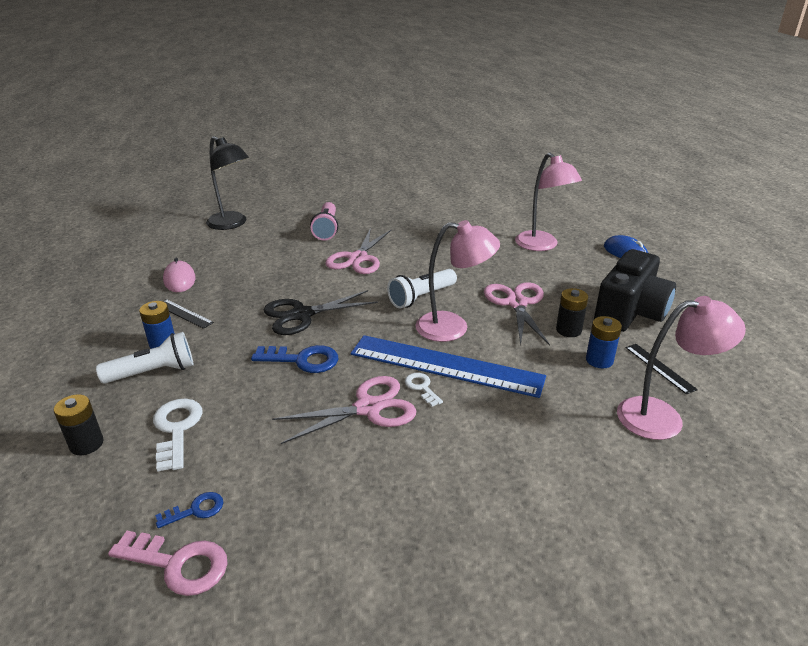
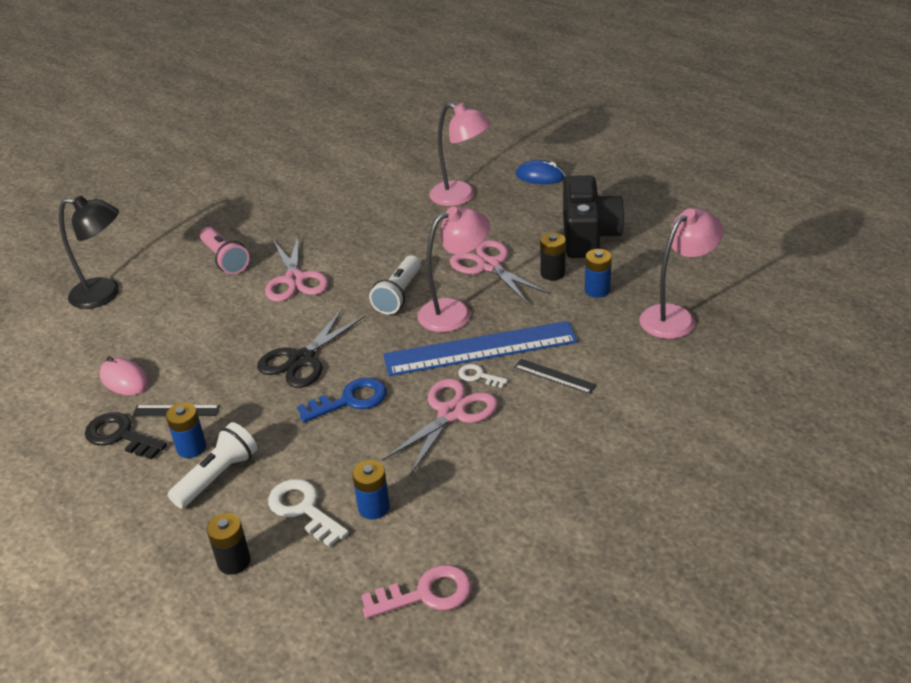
camera: 30 degrees left, 5 degrees up
blue key [155,492,223,528] -> none
black ruler [626,344,698,394] -> black ruler moved to [514,359,596,394]
none -> black key [85,412,167,459]
none -> blue battery [352,460,390,519]

